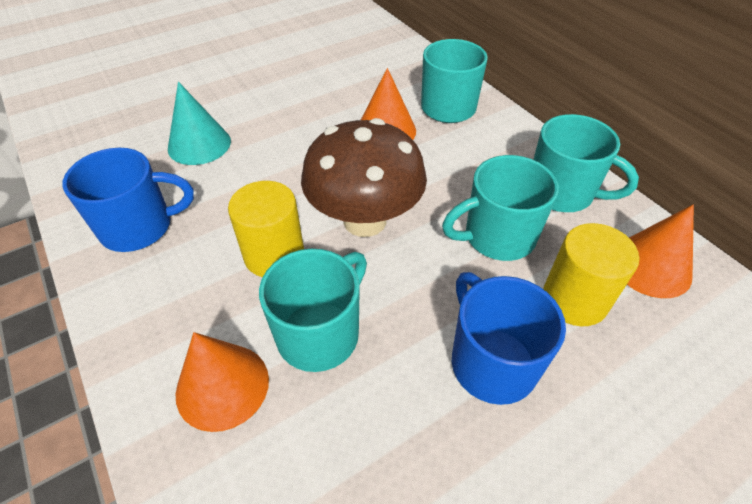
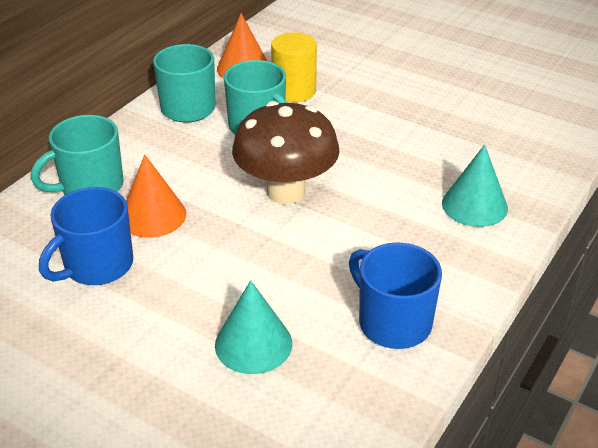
camera: 115 degrees left, 10 degrees down
orange cone [176,332,269,432] -> turquoise cone [442,145,508,227]
yellow cylinder [228,181,304,277] -> none
turquoise mug [259,249,367,372] -> none
blue mug [452,272,566,405] -> blue mug moved to [39,187,133,285]

